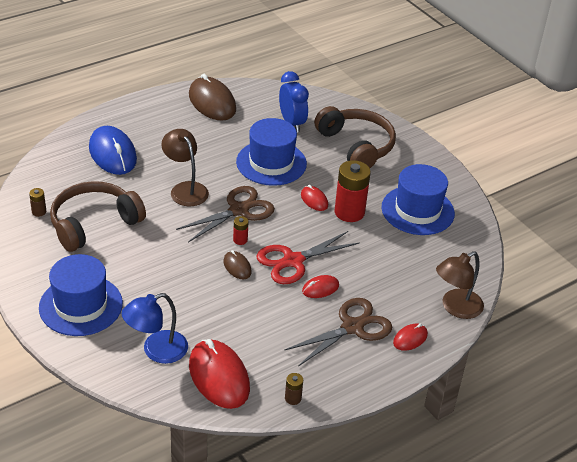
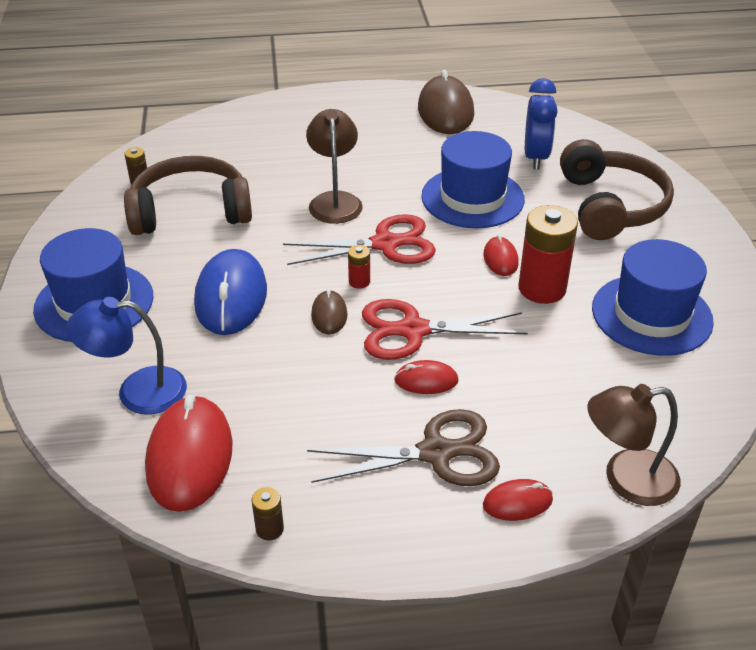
camera: 30 degrees right, 0 degrees up
blue mouse [89,126,137,175] -> blue mouse moved to [194,249,267,335]
brown scissors [176,186,275,242] -> red scissors [283,214,436,265]

